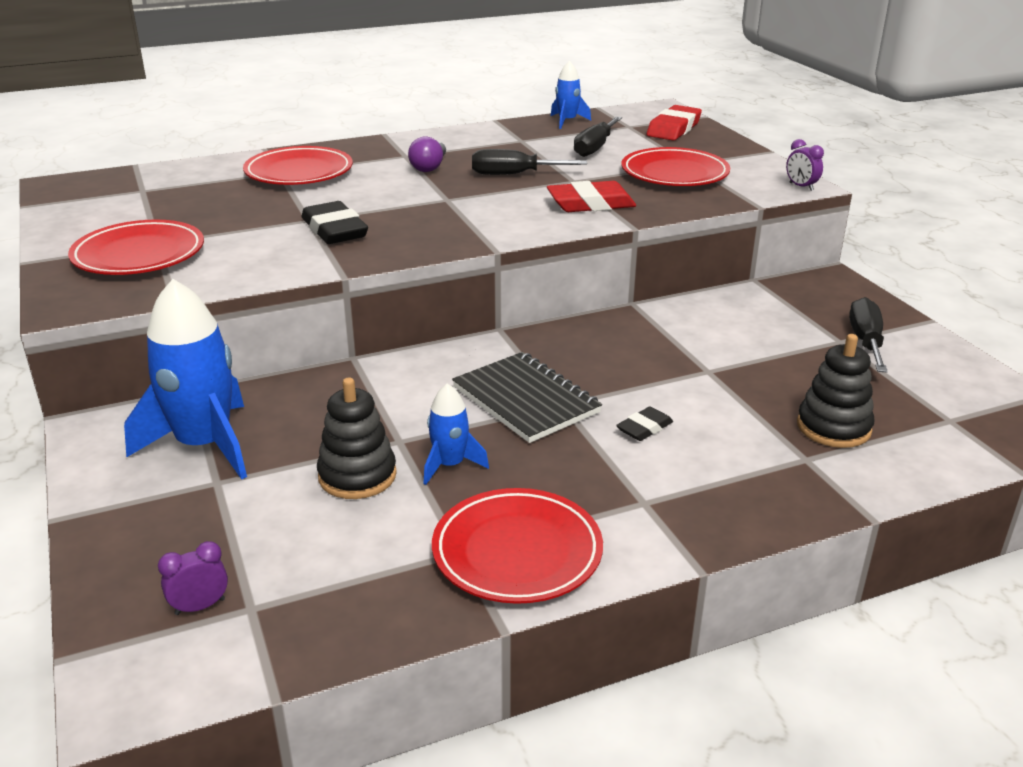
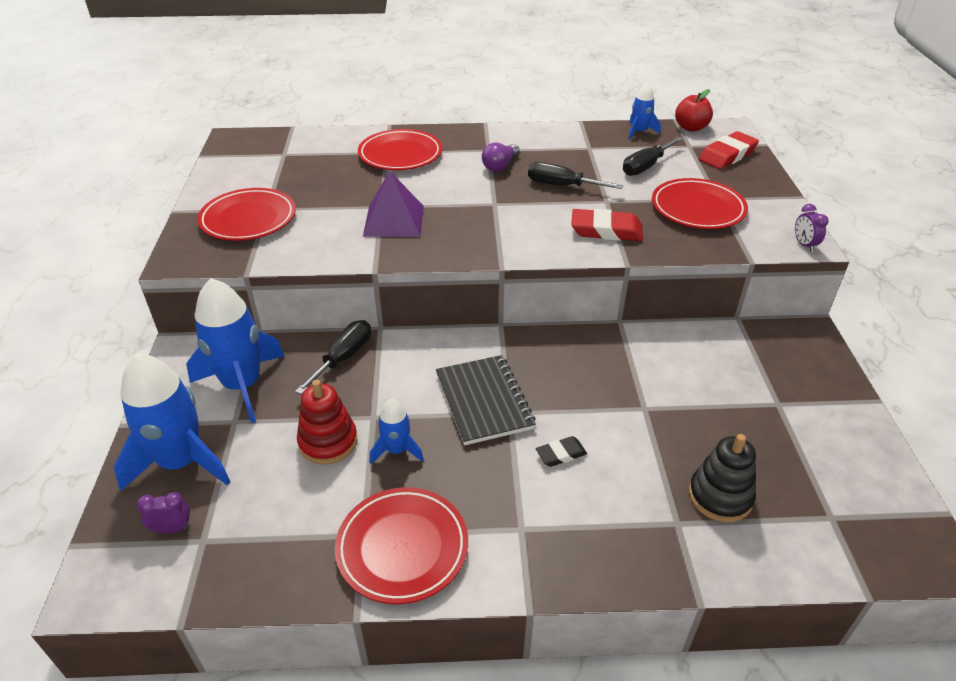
camera: 20 degrees right, 10 degrees up
black eraser [302,201,368,244] -> purple pyramid [363,171,424,237]
black stacking toy [317,378,397,499] -> red stacking toy [297,380,357,465]
black screwdriver [849,297,888,372] -> black screwdriver moved to [295,320,371,395]
none -> blue rocket [113,353,231,491]
none -> red apple [675,89,713,132]

